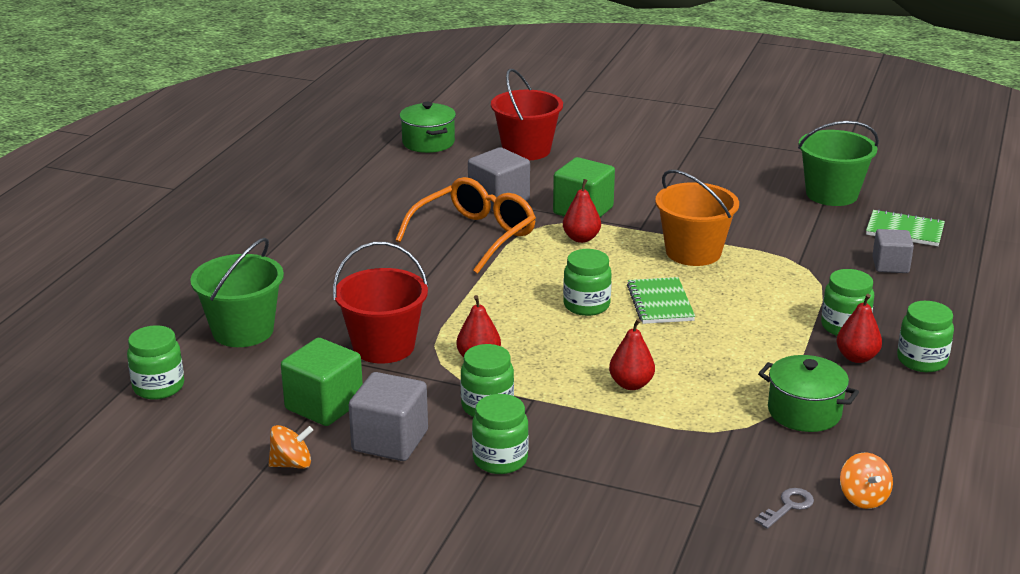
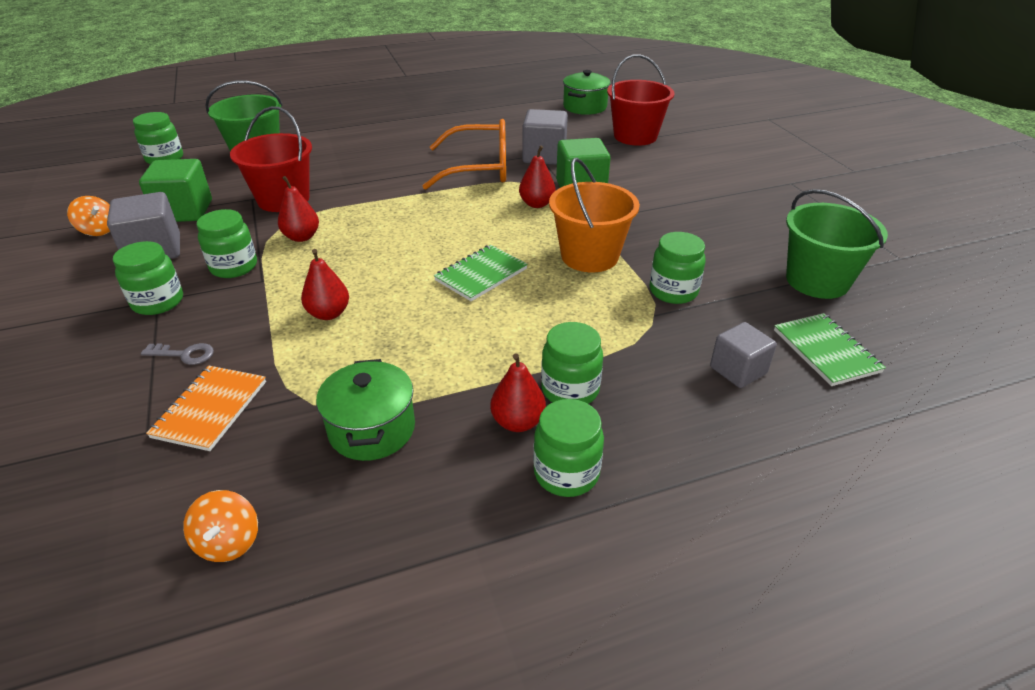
camera: 50 degrees right, 10 degrees up
green jar [563,249,612,316] -> green jar moved to [650,232,705,304]
grey key [755,488,814,529] -> grey key moved to [141,343,214,365]
orange spinning top [840,453,893,509] -> orange spinning top turned 45 degrees counterclockwise [183,490,258,562]
none -> orange notebook [146,366,266,451]

